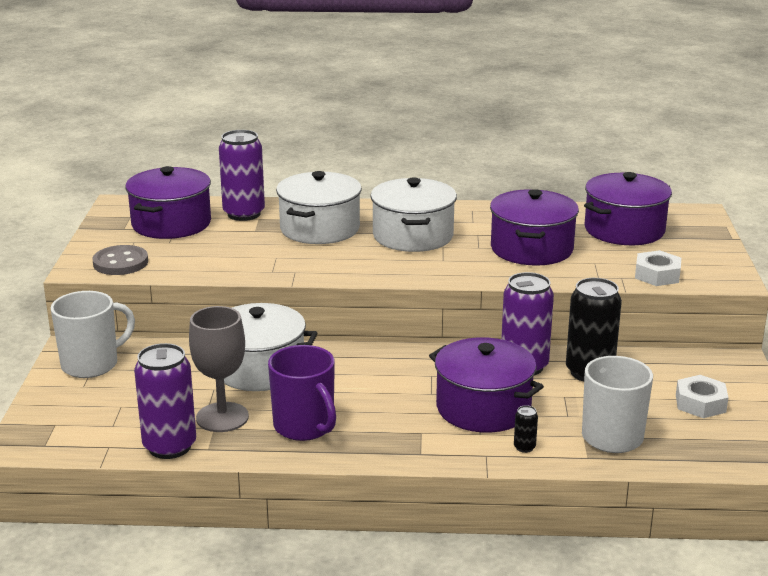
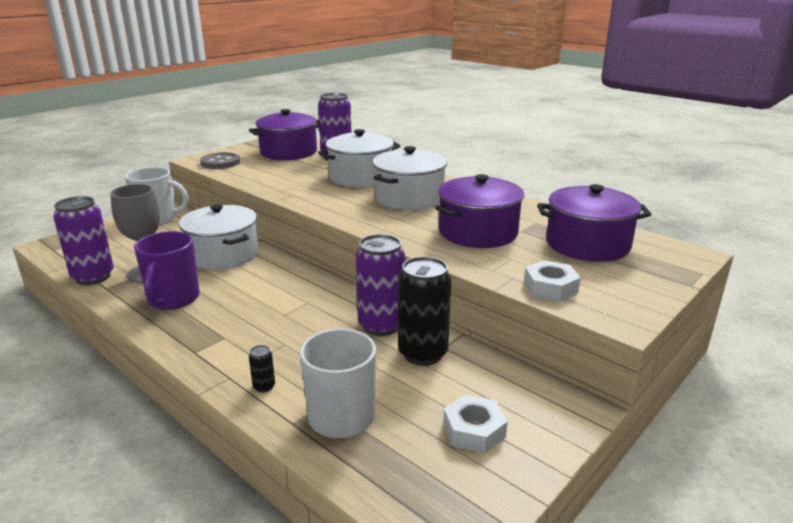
camera: 40 degrees right, 0 degrees up
purple pot [429,337,544,433] -> none

